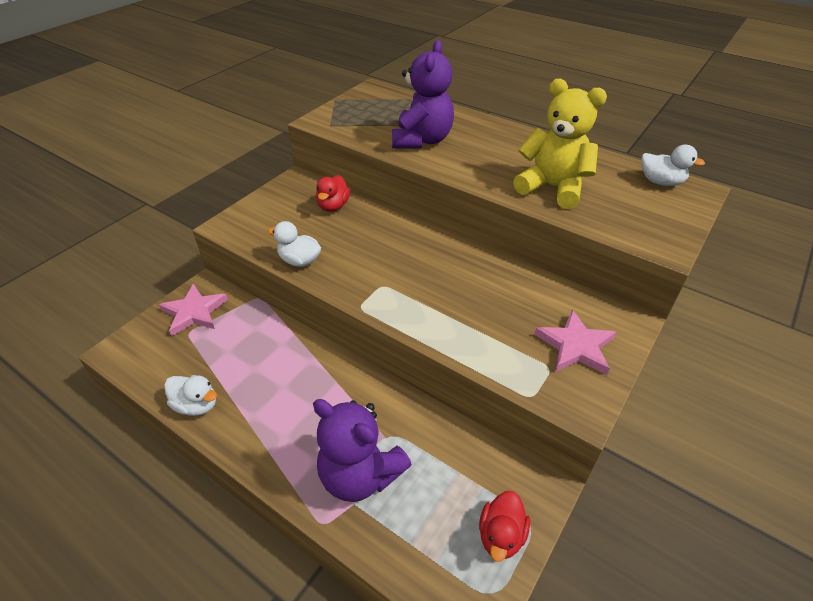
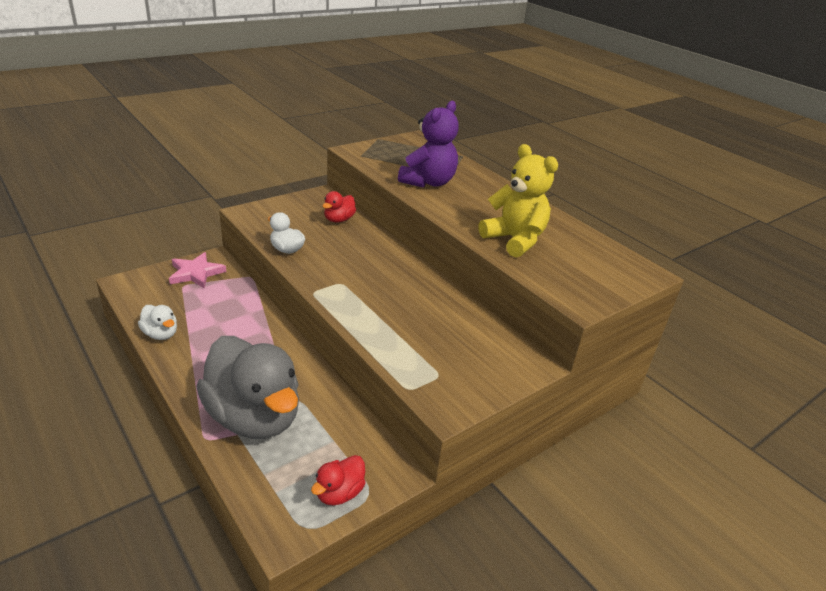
camera: 15 degrees right, 10 degrees down
purple teddy bear [313,399,412,502] -> grey duck [197,336,299,439]
pink star [535,310,616,375] -> none
white duck [641,145,705,186] -> none

